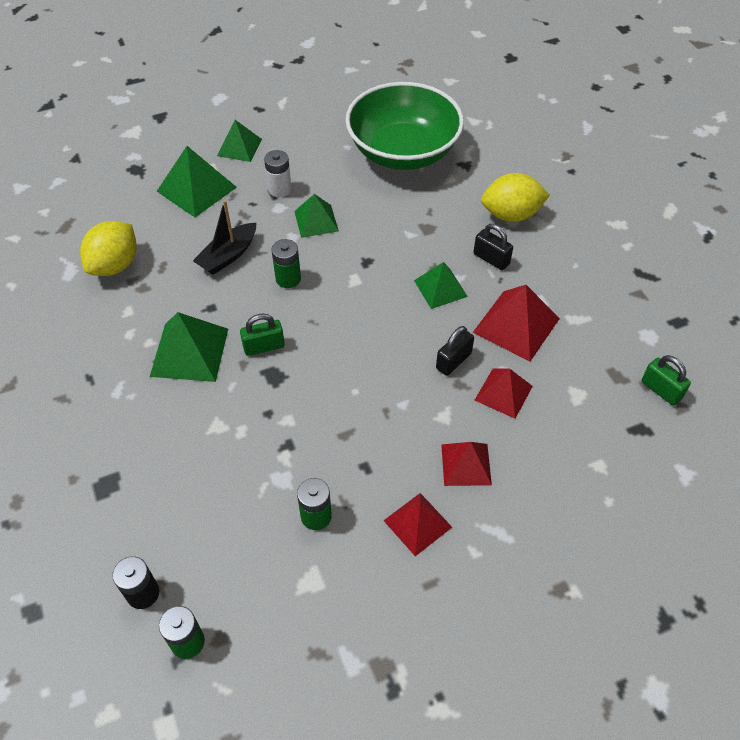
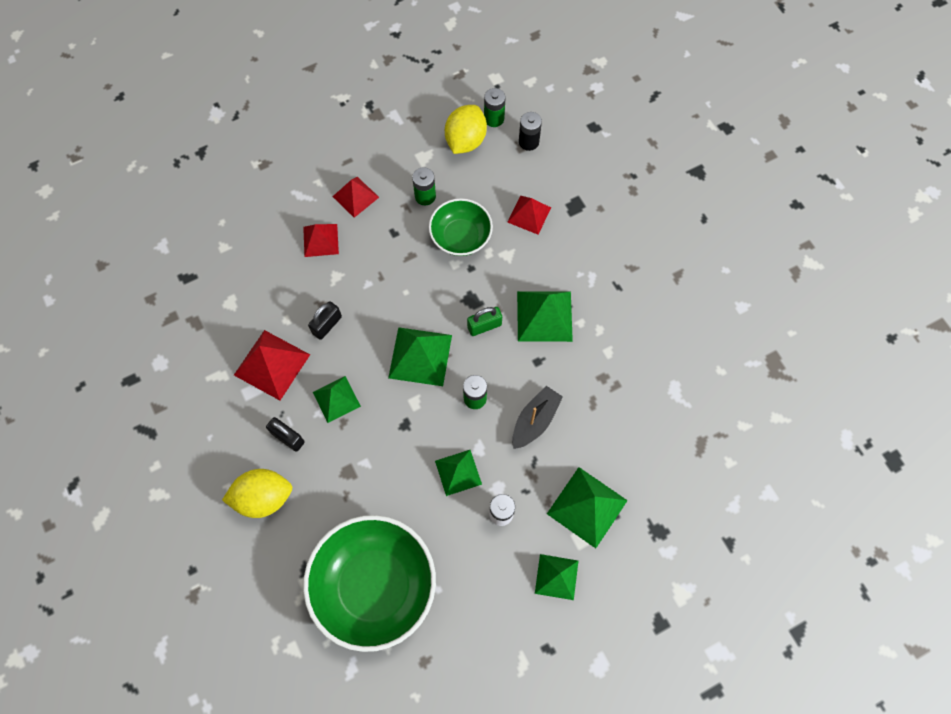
camera: 175 degrees right, 15 degrees up
yellow lemon [80,221,136,276] -> yellow lemon moved to [445,105,487,154]
red pyramid [475,369,533,419] -> red pyramid moved to [507,196,551,234]
green padlock [641,355,691,406] -> none
none -> green pyramid [388,327,452,386]
none -> green bowl [429,198,493,256]

